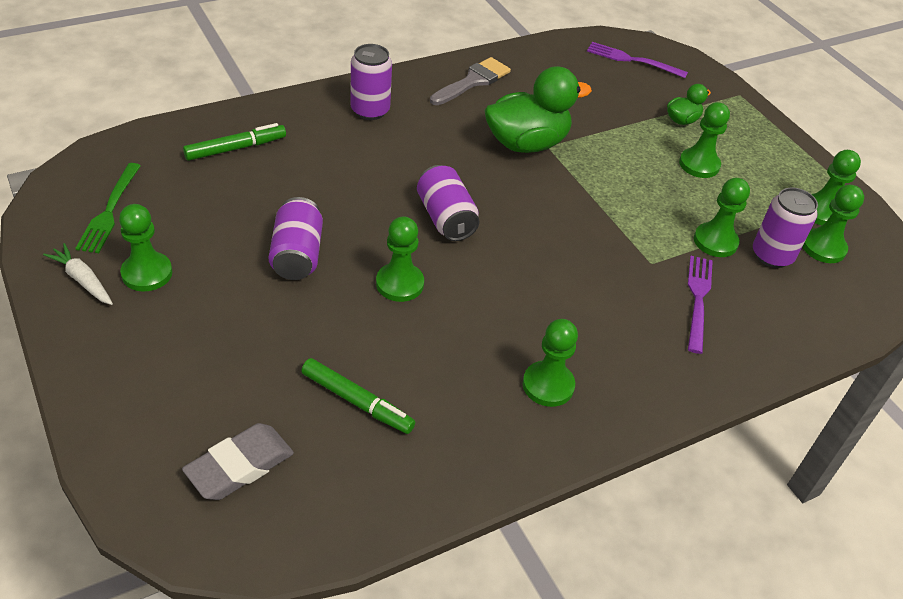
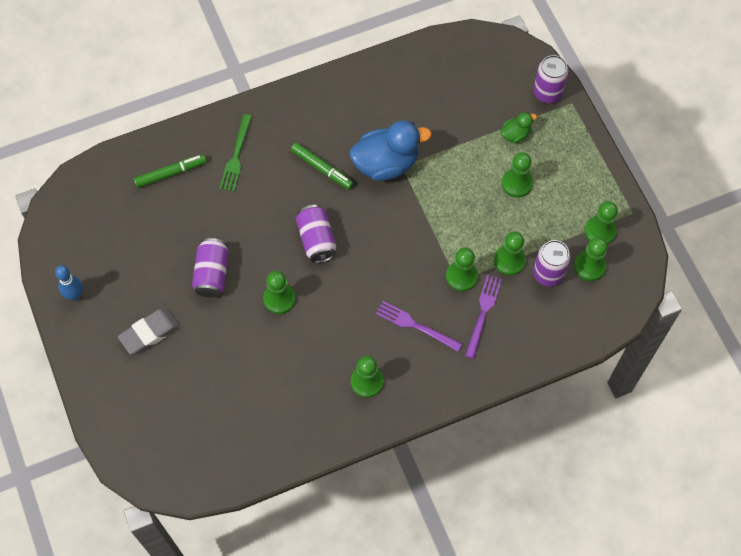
camera: 10 degrees right, 20 degrees up
white carrot [43,243,113,305] -> blue bowling pin [55,265,83,301]
green fork [75,163,141,253] -> green fork moved to [220,114,252,192]
green pawn [119,204,172,291] -> green pawn moved to [446,248,478,291]
grey eraser [182,423,294,500] -> grey eraser moved to [118,308,180,355]
green marker [301,358,416,434] -> green marker moved to [291,142,354,190]
purple can [350,44,392,120] -> purple can moved to [534,55,569,103]
grey brush [430,57,511,105] -> none
green duck [484,66,592,153] -> blue duck [350,120,432,181]
purple fork [587,42,688,78] -> purple fork moved to [376,301,462,352]

